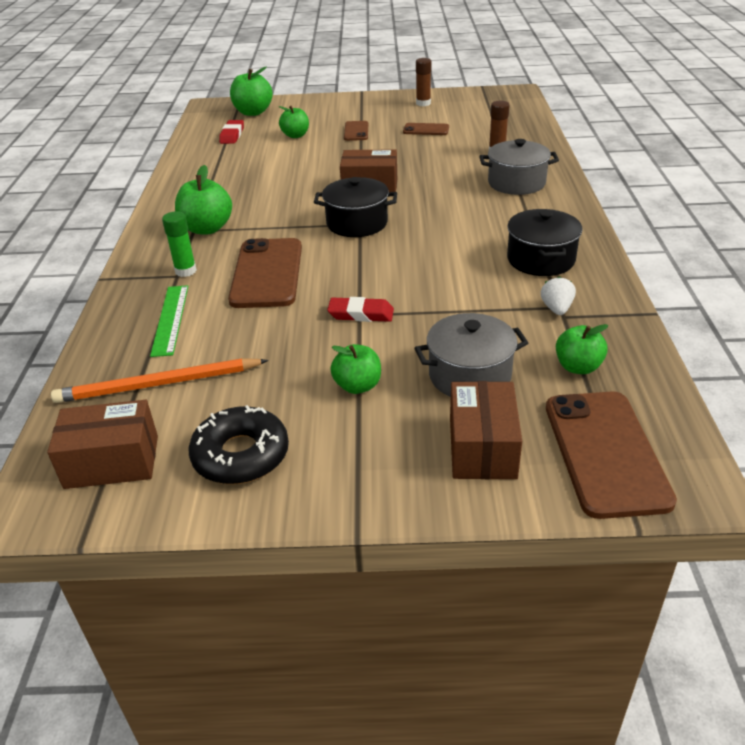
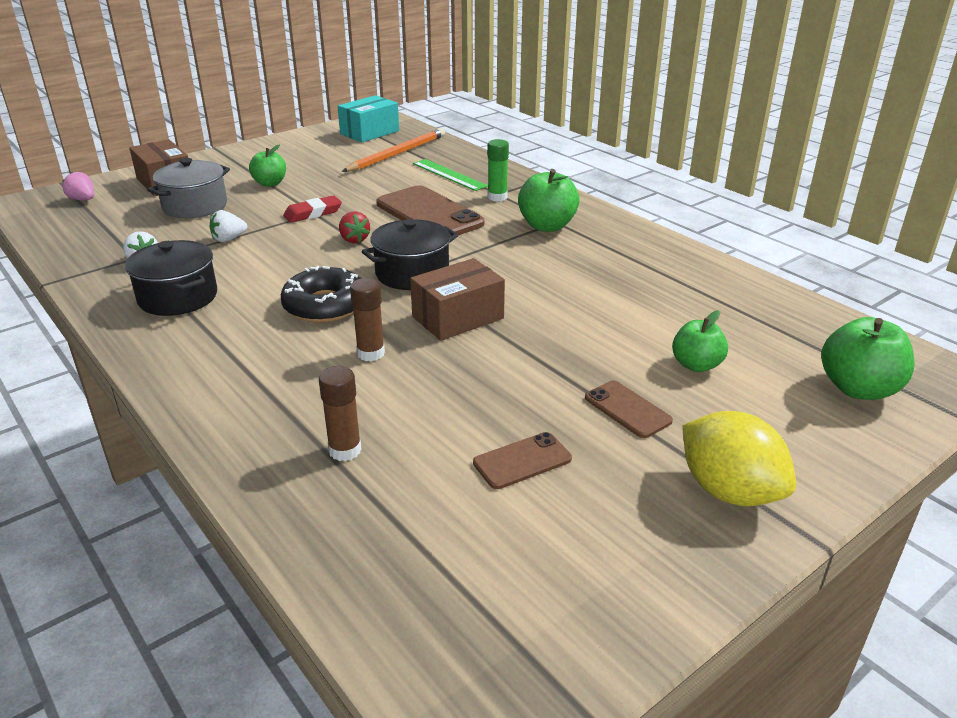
camera: 140 degrees right, 5 degrees down
brown box [47,400,158,489] -> turquoise box [338,95,399,142]
black donut [188,405,289,484] -> black donut moved to [281,266,361,322]
red eraser [219,120,244,144] -> none
brown glue stick [416,58,431,106] -> brown glue stick moved to [350,278,385,361]
grey pot [479,139,559,195] -> none
brown phone [546,391,677,519] -> pink strawberry [62,172,94,200]
green apple [556,324,608,374] -> none
none -> white strawberry [210,210,247,242]
none -> red strawberry [339,211,370,243]
none -> yellow lemon [682,411,796,507]

